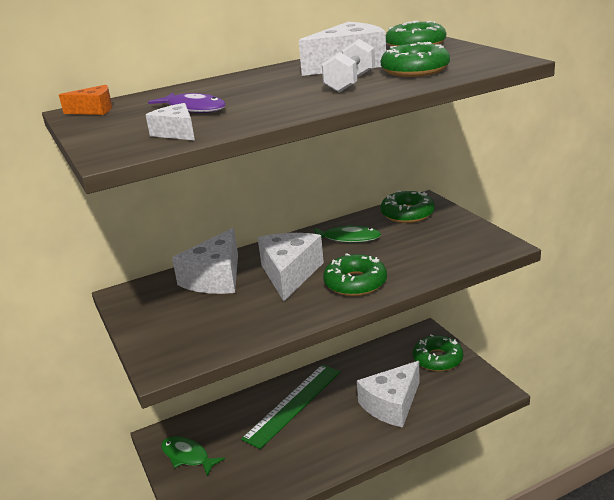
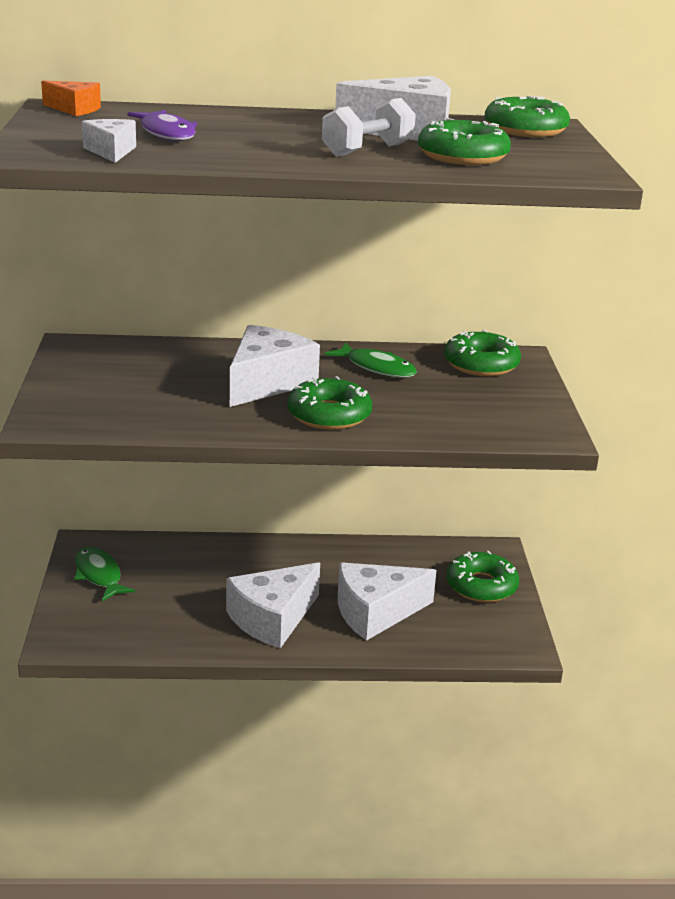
camera: 20 degrees right, 0 degrees up
white cheese [172,228,238,294] -> white cheese moved to [226,562,320,648]
green ruler [241,364,341,449] -> none

